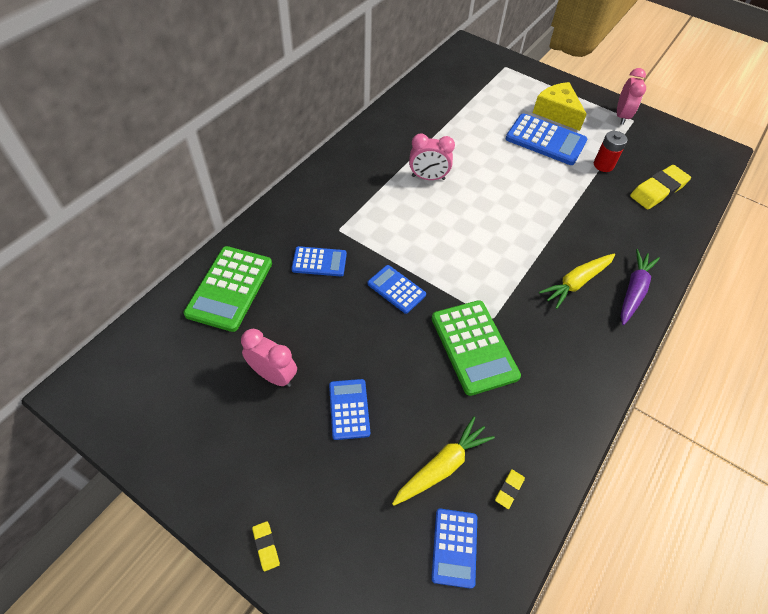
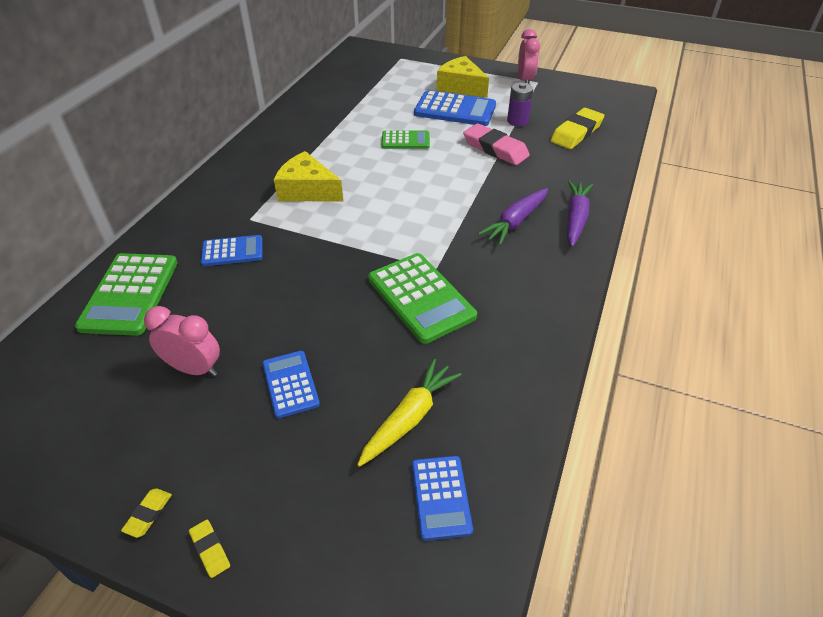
camera: 10 degrees left, 10 degrees down
blue calculator [367,265,426,314] -> none
pink clock [409,133,455,180] -> none
yellow eraser [495,469,525,509] -> yellow eraser moved to [121,488,172,538]
yellow carrot [539,254,615,309] -> purple carrot [478,188,548,245]
red battery [594,131,628,172] -> purple battery [507,82,533,126]
none -> yellow cheese [274,151,343,202]
none -> green calculator [382,131,430,149]
none -> pink eraser [463,123,530,165]

